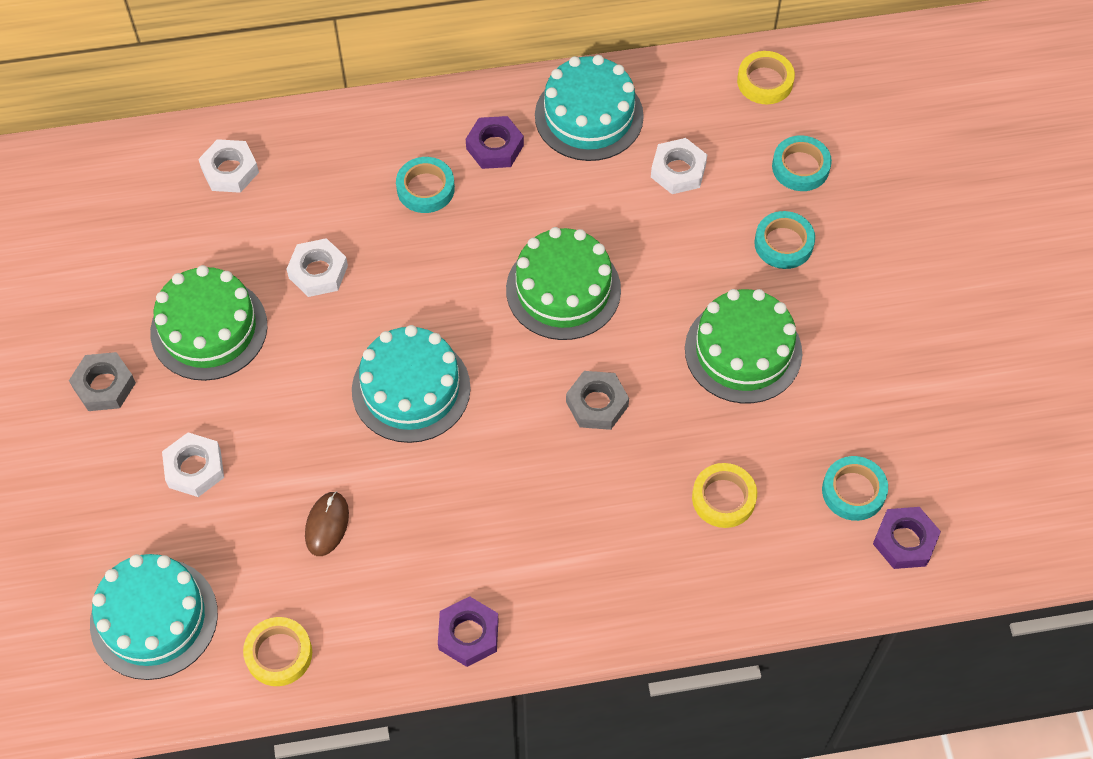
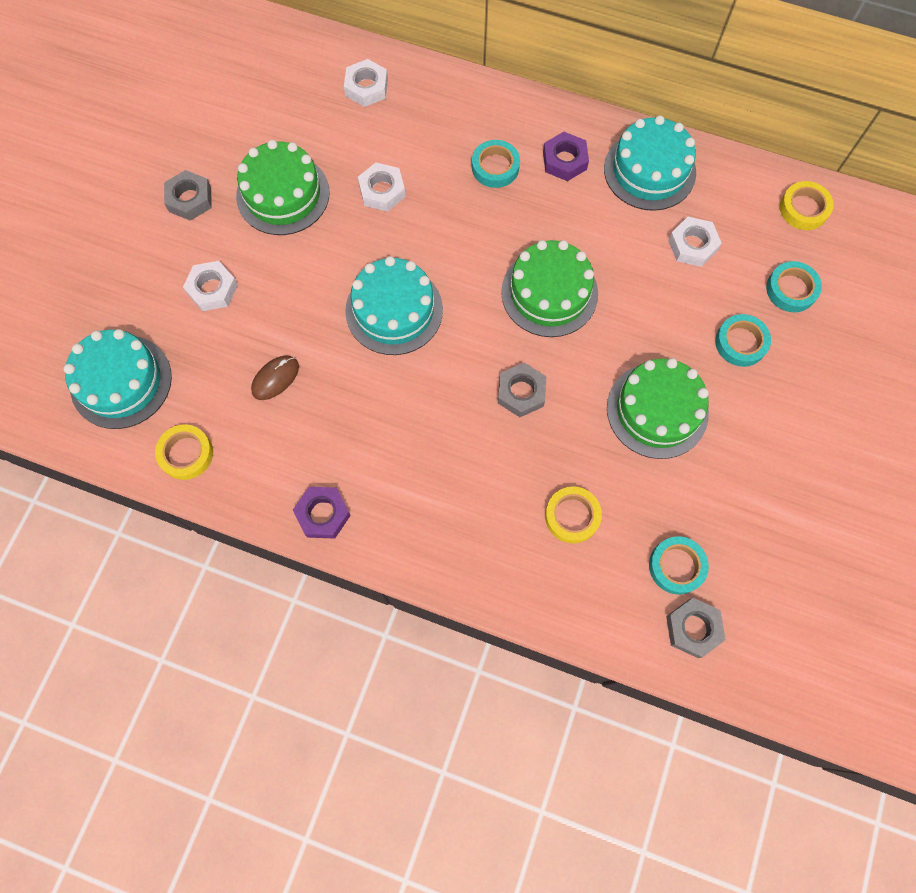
camera: 30 degrees right, 10 degrees up
purple nut [873,507,941,569] -> grey nut [666,598,726,658]

